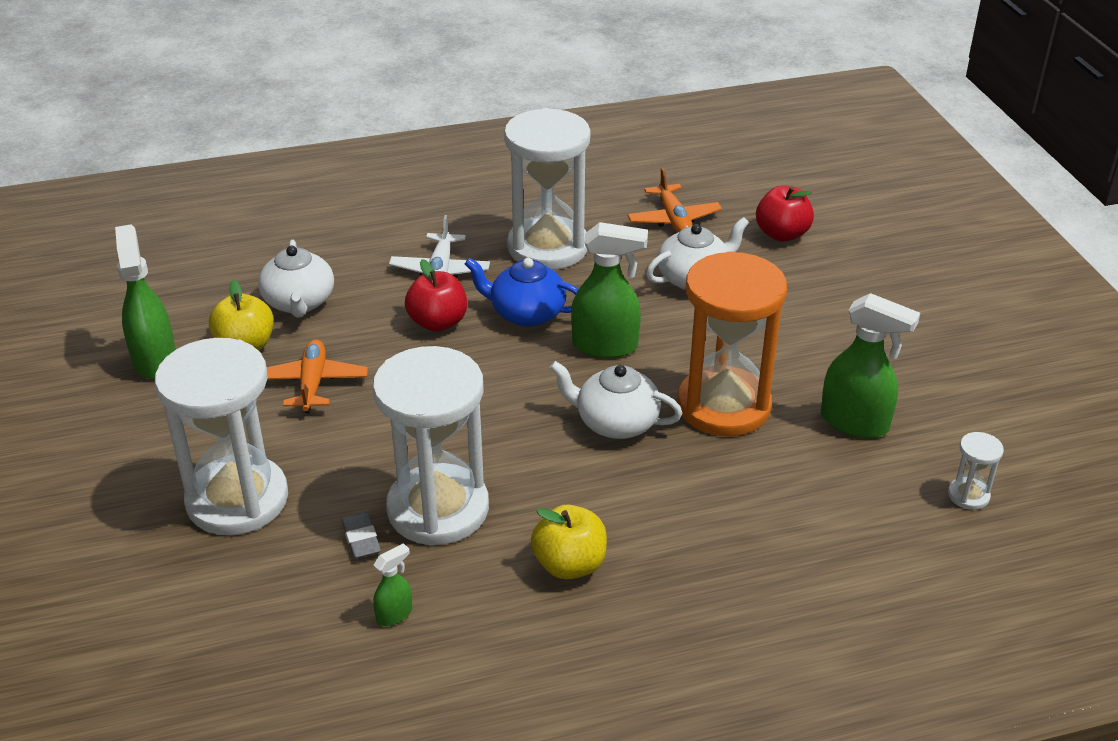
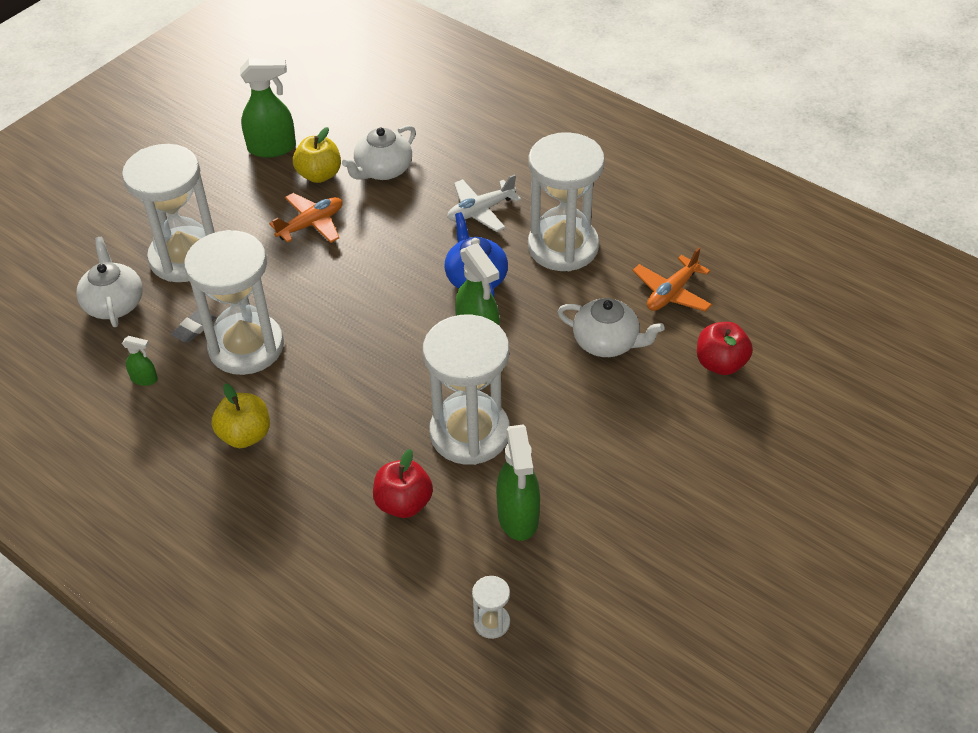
camera: 55 degrees right, 10 degrees up
green spray bottle [115,224,176,379] -> green spray bottle turned 45 degrees clockwise [240,58,296,158]
red apple [405,259,467,332] -> red apple moved to [373,449,433,518]
white teapot [550,361,683,439] -> white teapot moved to [76,237,143,327]
orange hourglass [677,251,787,437] -> white hourglass [423,315,510,465]

